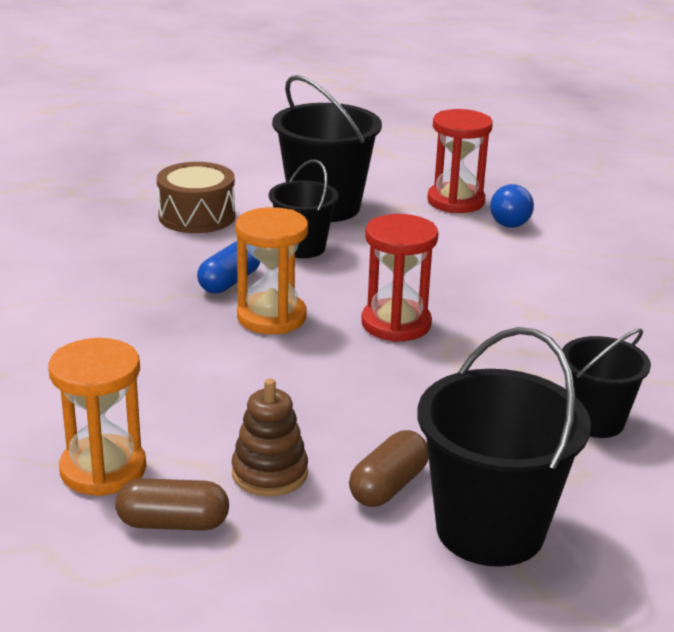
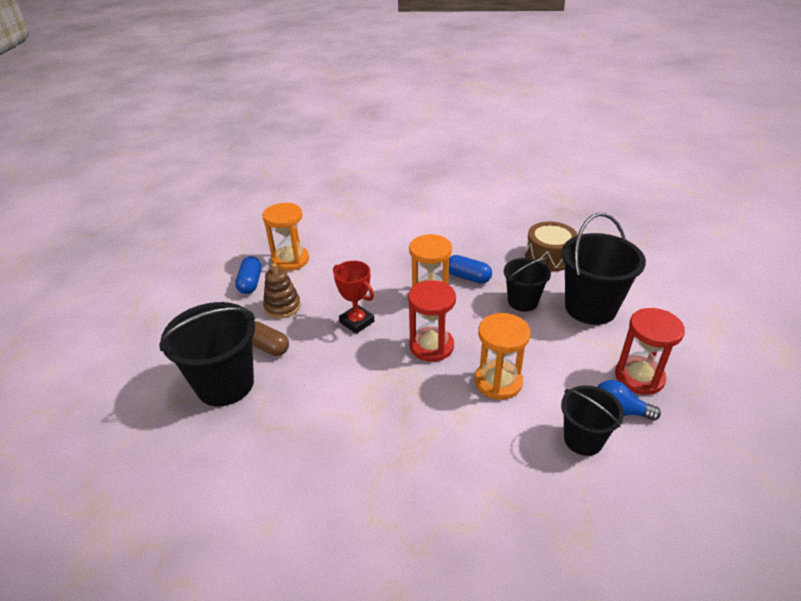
camera: 90 degrees right, 10 degrees up
brown capsule [115,478,229,531] -> blue capsule [235,256,262,294]
black bucket [562,328,651,438] -> black bucket moved to [561,385,624,456]
none -> red trophy [333,261,374,334]
none -> orange hourglass [475,313,531,400]

